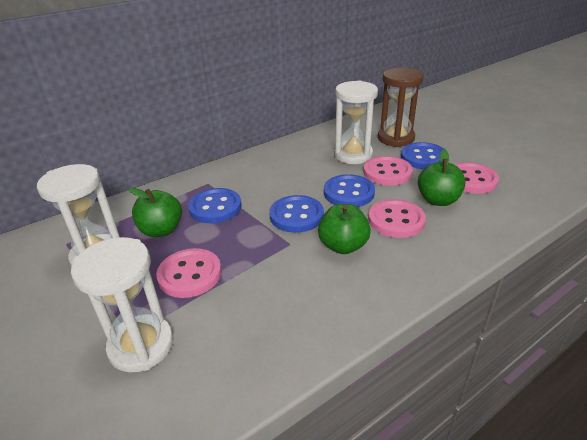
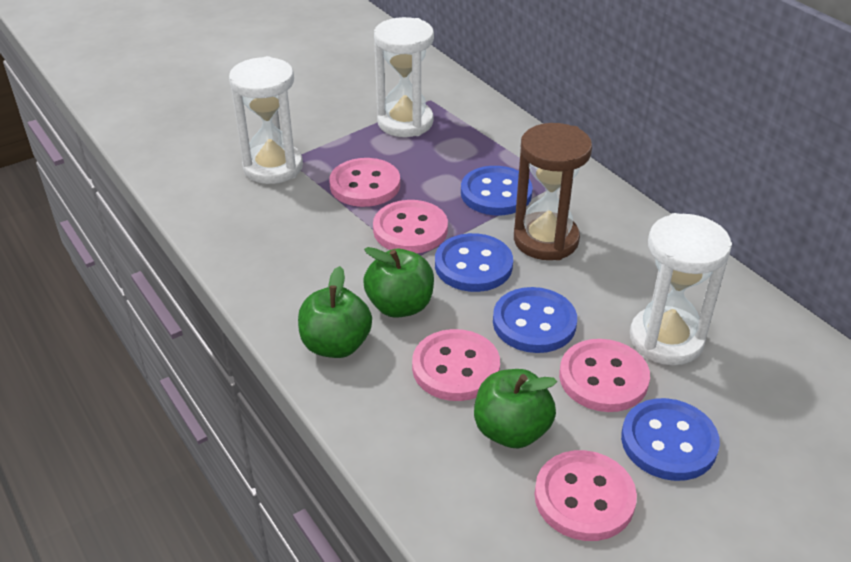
camera: 90 degrees right, 5 degrees up
green apple [128,187,182,237] -> green apple moved to [298,266,372,358]
brown hourglass [378,68,424,147] -> brown hourglass moved to [514,123,592,260]
none -> pink button [373,200,448,253]

